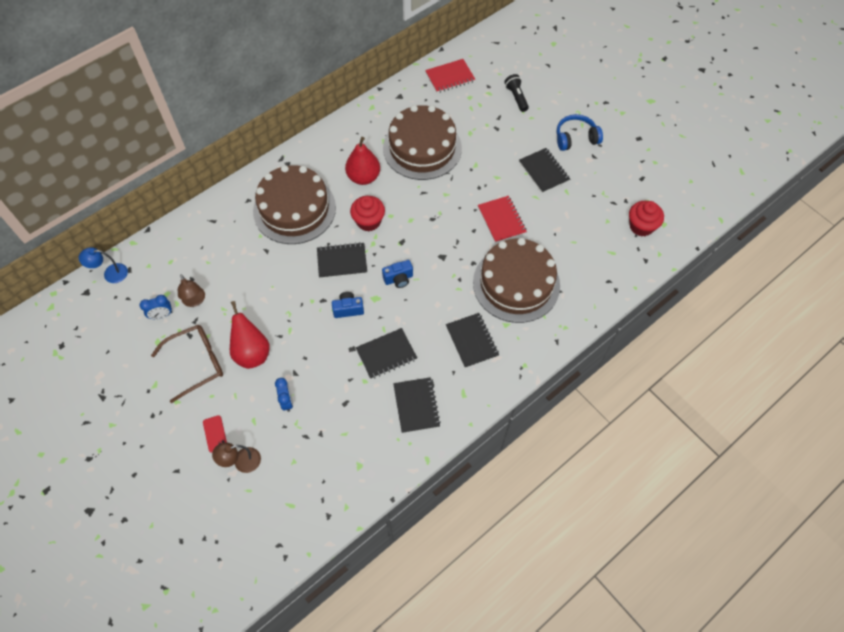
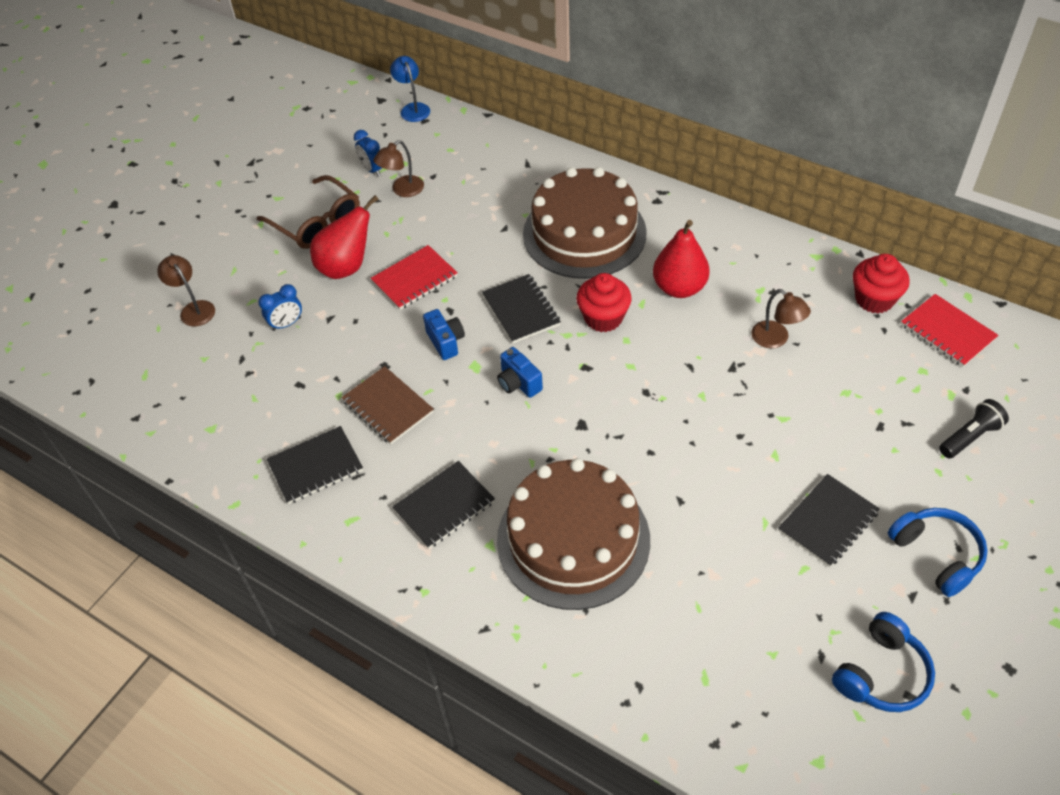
camera: 75 degrees right, 10 degrees down
red phone [203,415,227,453] -> none
black notebook [356,328,417,379] -> brown notebook [341,366,434,444]
brown cake [383,105,462,180] -> brown lamp [751,289,811,348]
red notebook [478,196,527,243] -> red notebook moved to [371,245,458,310]
red cupcake [629,201,664,236] -> red cupcake moved to [853,254,910,314]
none -> blue headphones [832,612,935,712]

